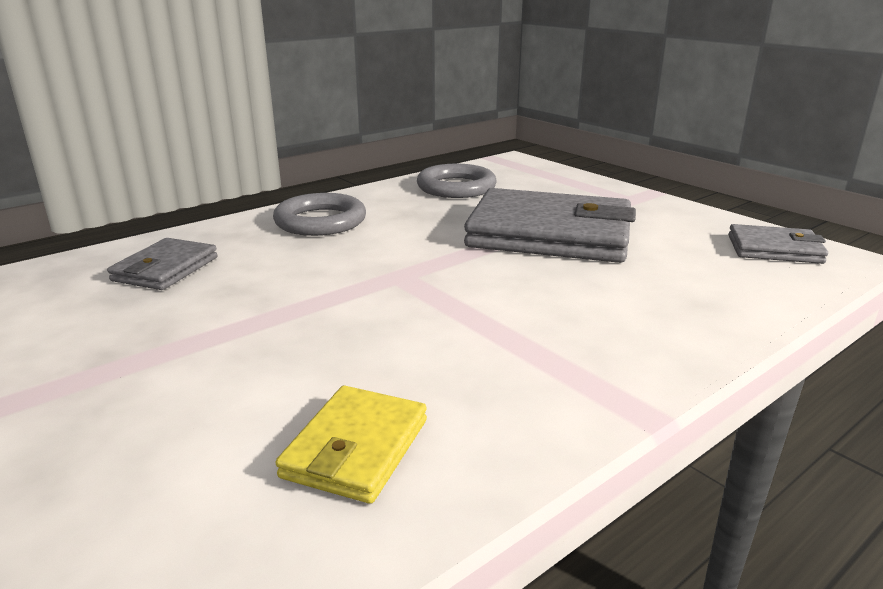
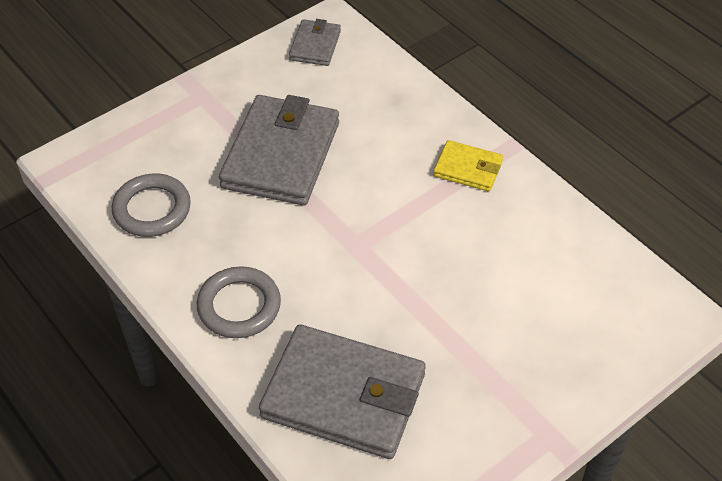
camera: 90 degrees left, 25 degrees up
grey wallet [107,238,218,290] -> grey wallet [259,324,426,459], size x2.00
yellow wallet [275,386,427,504] -> yellow wallet moved to [433,140,503,192]

